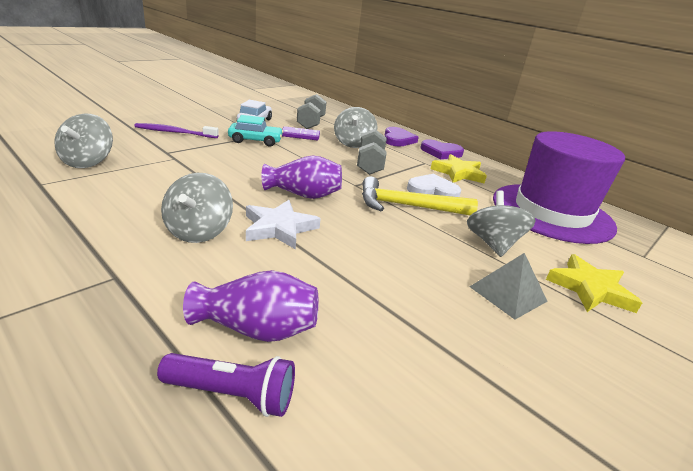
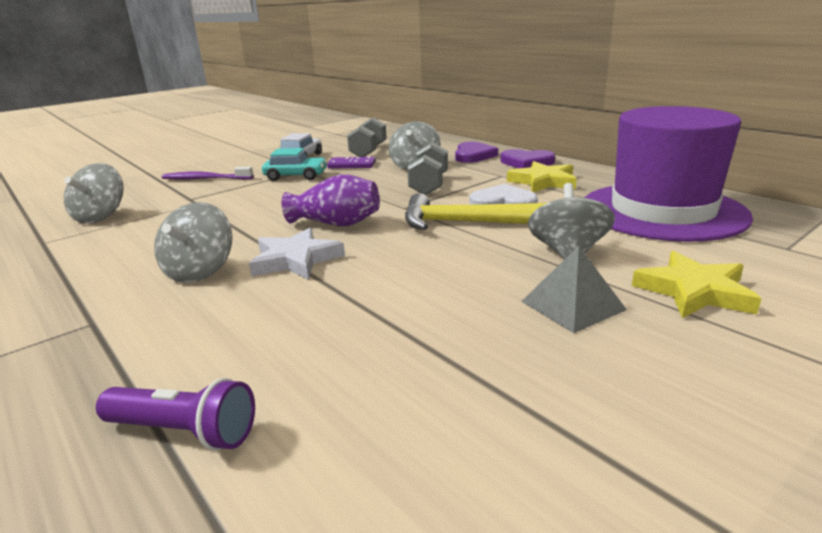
camera: 10 degrees right, 5 degrees down
purple vase [183,270,319,342] -> none

